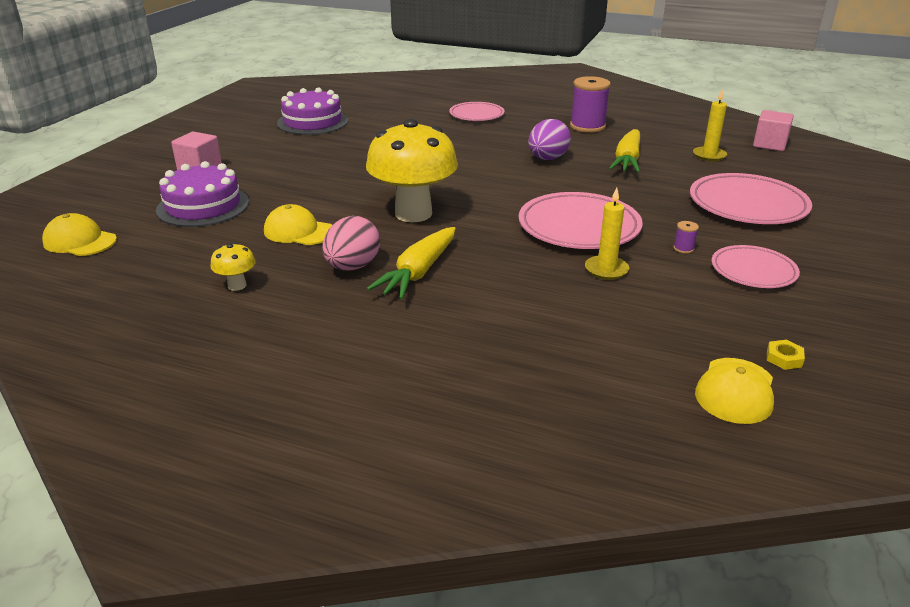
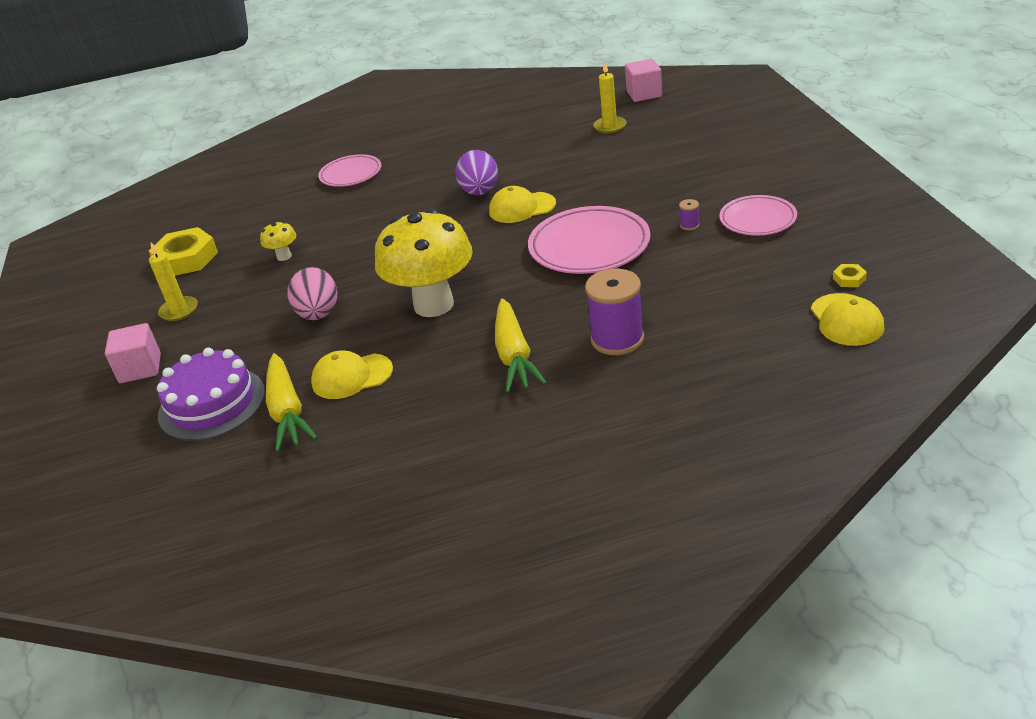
camera: 30 degrees left, 5 degrees up
yellow cap [42,213,117,256] -> yellow cap moved to [489,186,556,223]
yellow mushroom [210,242,256,291] -> yellow mushroom moved to [260,222,296,261]
purple cake [277,87,348,135] -> yellow nut [149,227,218,276]
pink egg [323,216,380,271] -> pink egg moved to [288,267,337,320]
purple spool [570,76,611,133] -> purple spool moved to [585,269,644,355]
yellow candle [585,188,629,280] -> yellow candle moved to [149,242,198,321]
yellow carrot [609,129,640,173] -> yellow carrot moved to [266,353,317,452]
pink plate [690,173,812,224] -> none

